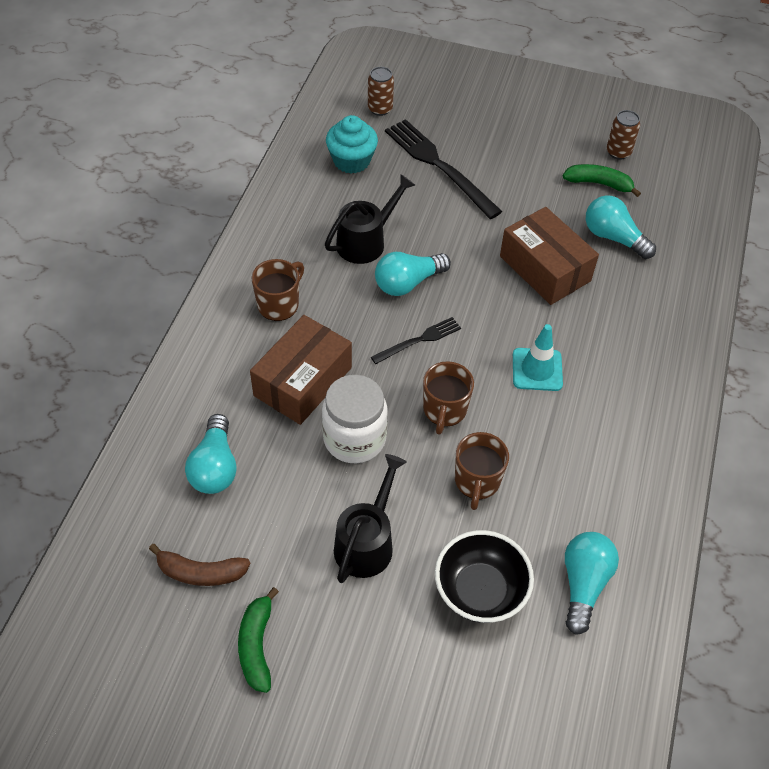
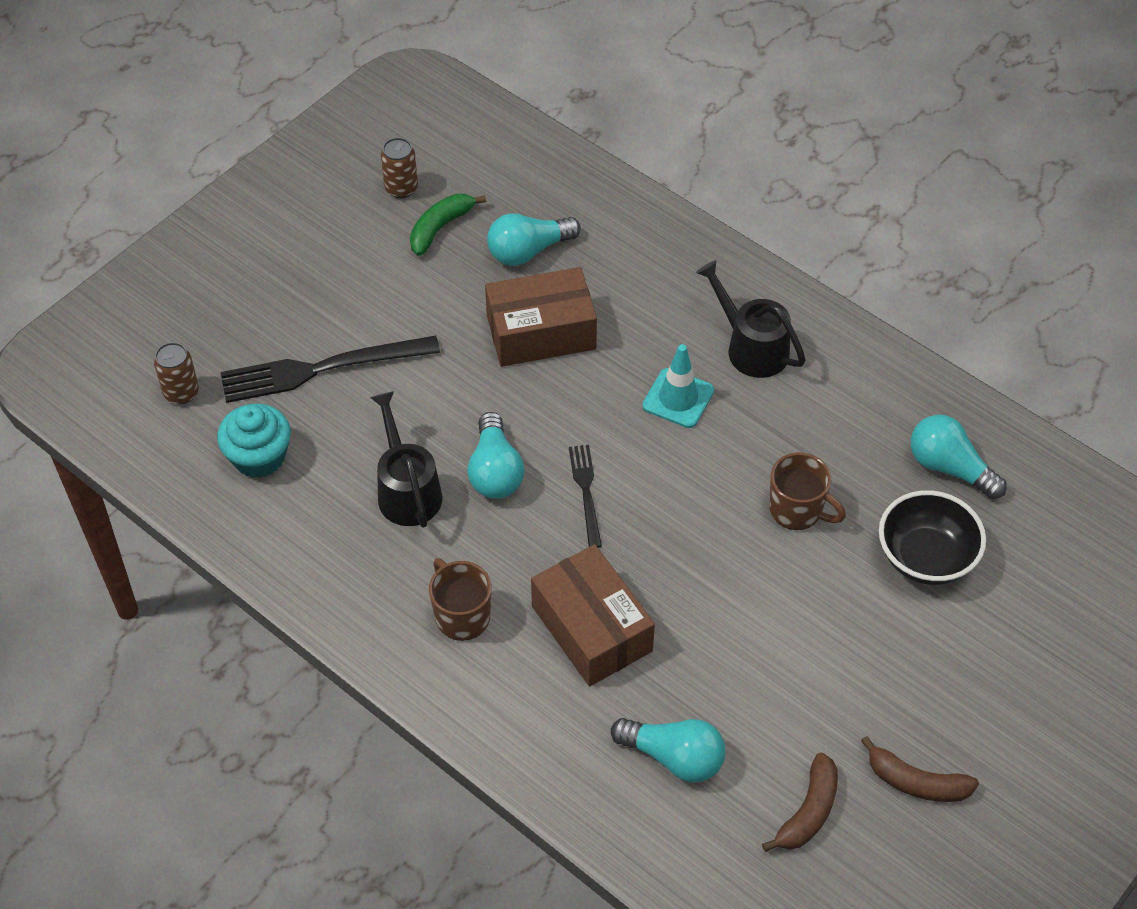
camera: 65 degrees left, 0 degrees up
green banana [238,587,279,693] -> brown banana [861,736,979,802]
white jar [322,375,388,463] -> none
black watering can [334,454,406,583] -> black watering can moved to [696,260,806,378]
brown mug [423,361,474,435] -> none

